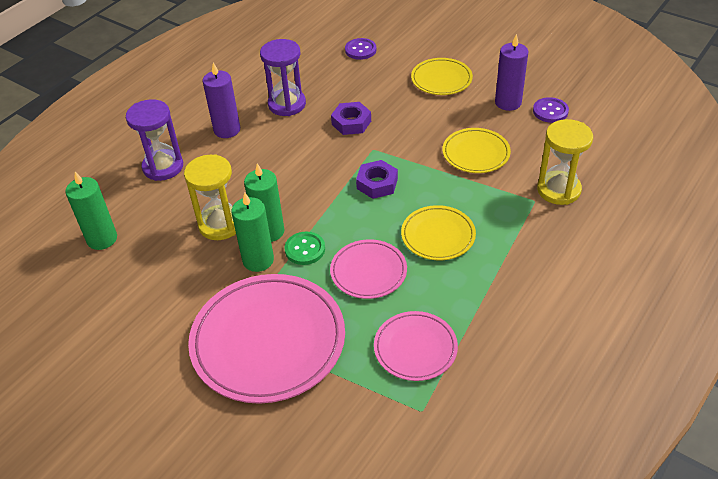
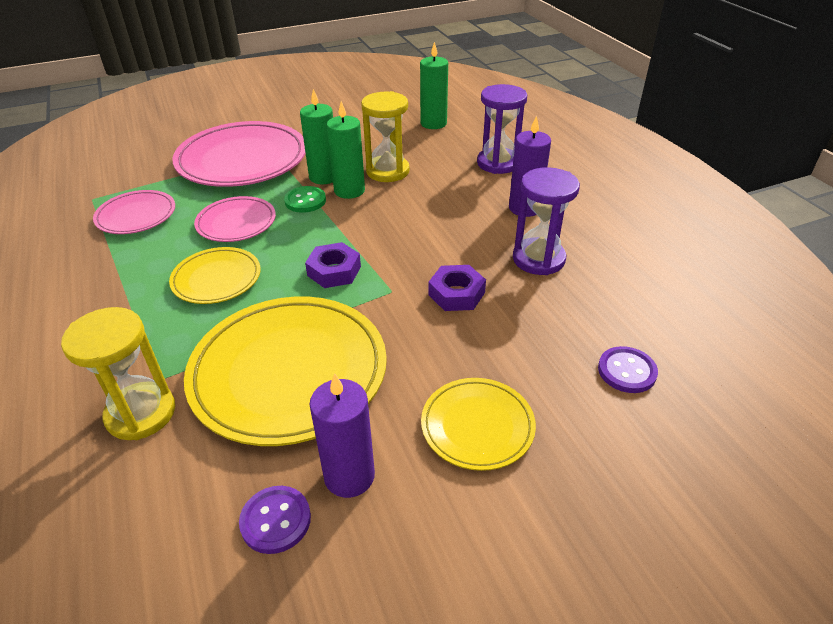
camera: 120 degrees right, 5 degrees down
yellow plate [442,128,511,173] -> yellow plate [184,297,387,446], size x1.89

